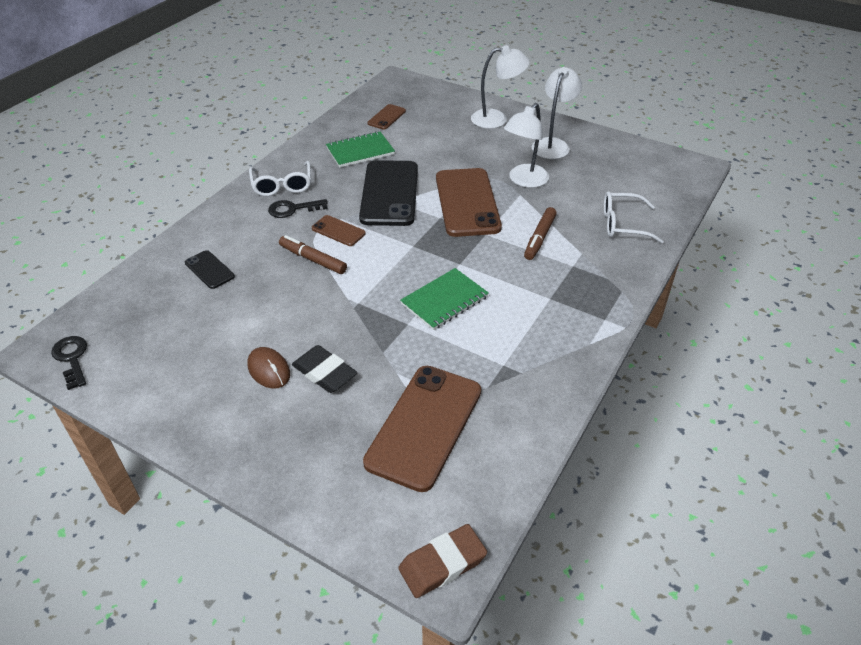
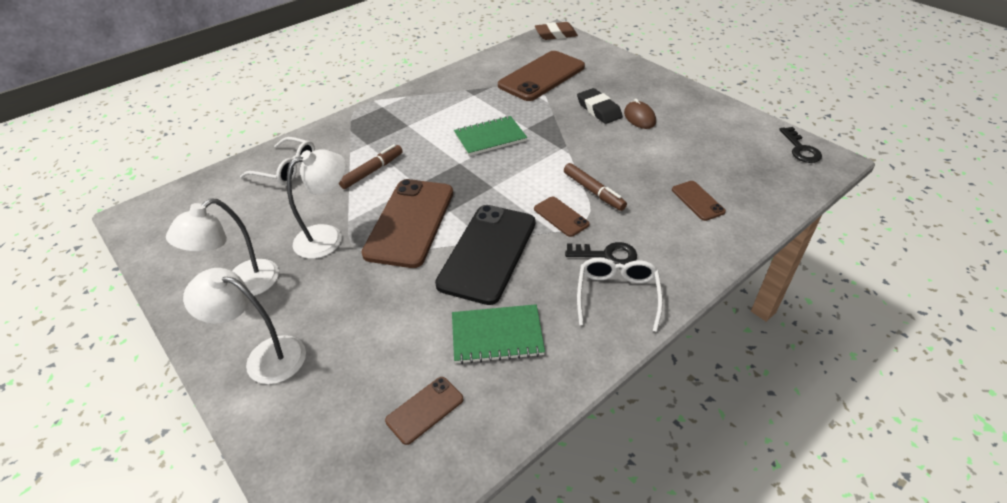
camera: 160 degrees left, 0 degrees up
black phone [185,250,235,289] -> brown phone [672,181,726,221]

